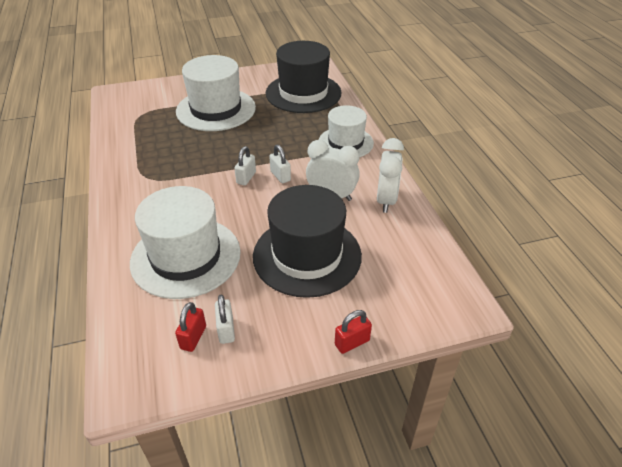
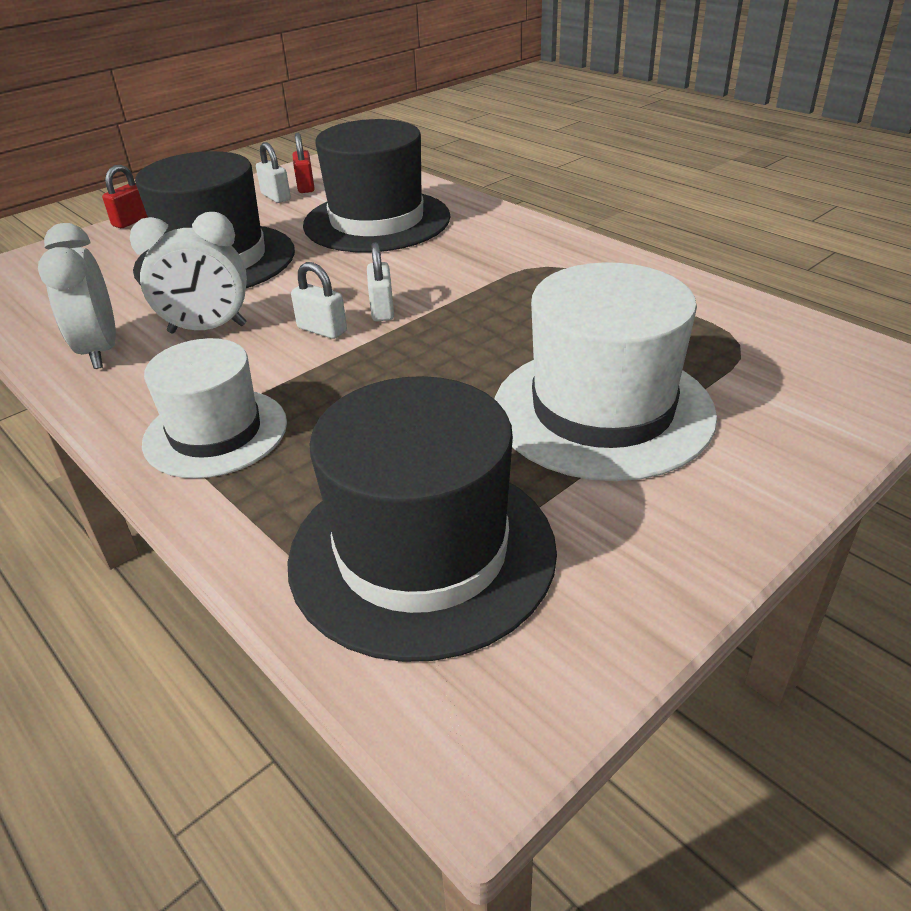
camera: 155 degrees right, 5 degrees down
white hat [130,186,241,299] -> black hat [303,119,451,252]

